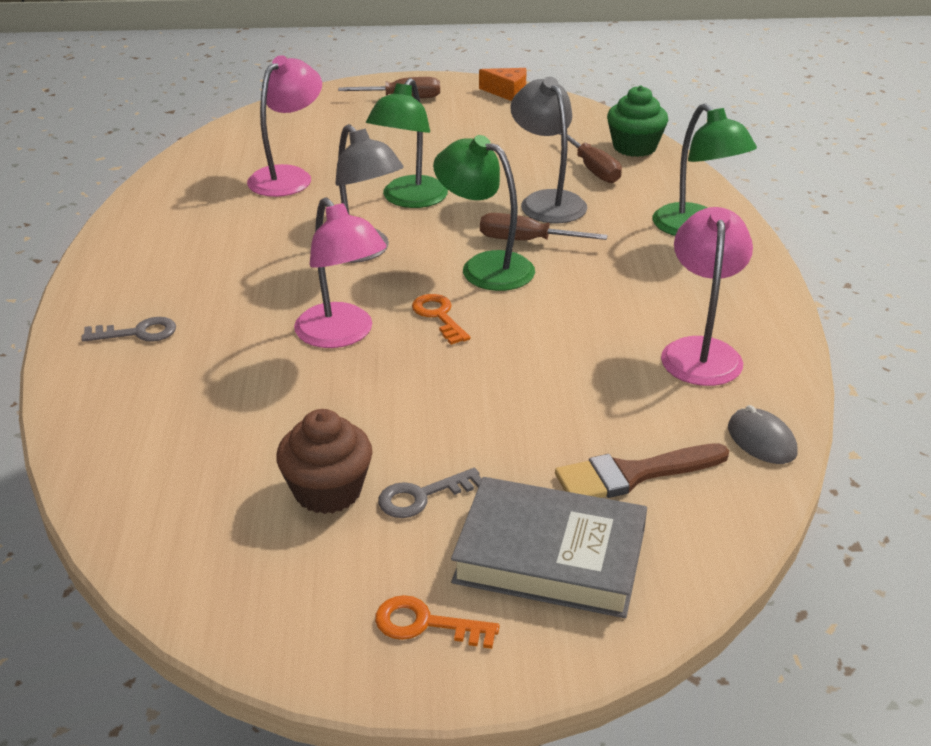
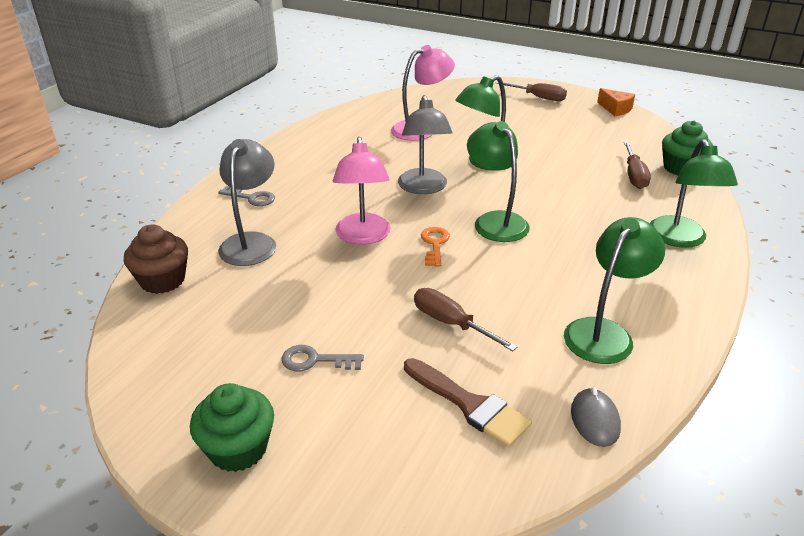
camera: 30 degrees right, 0 degrees up
brown cupcake [276,409,372,514] -> brown cupcake moved to [124,225,188,294]
orange key [375,595,500,649] -> green cupcake [190,383,274,472]
grey book [451,477,647,618] -> none
brown screwdriver [480,213,608,240] -> brown screwdriver moved to [414,288,518,351]
grey lamp [510,77,587,223] -> grey lamp moved to [218,139,276,266]
brown brush [555,443,729,498] -> brown brush turned 150 degrees counterclockwise [404,358,532,447]
pink lamp [661,207,753,386] -> green lamp [564,217,665,364]

